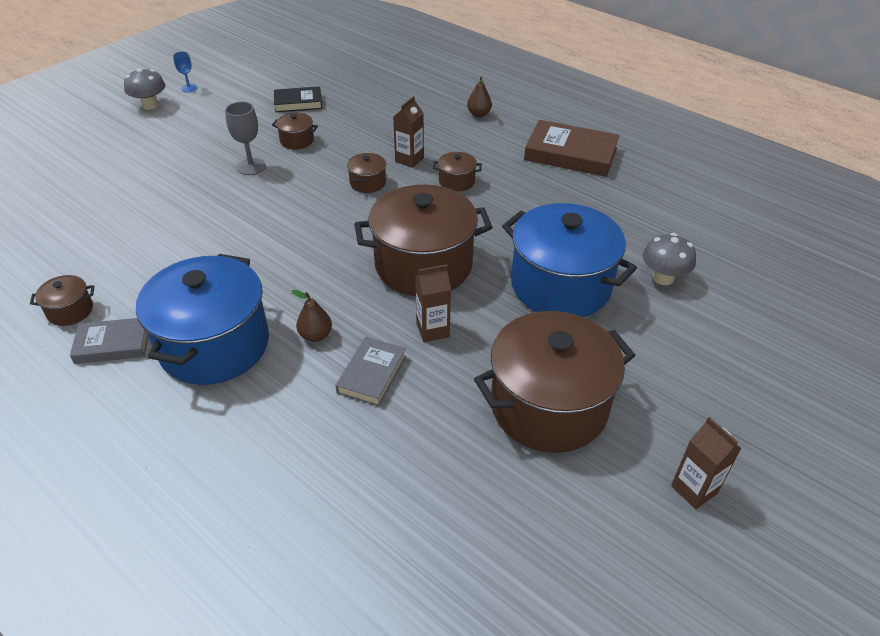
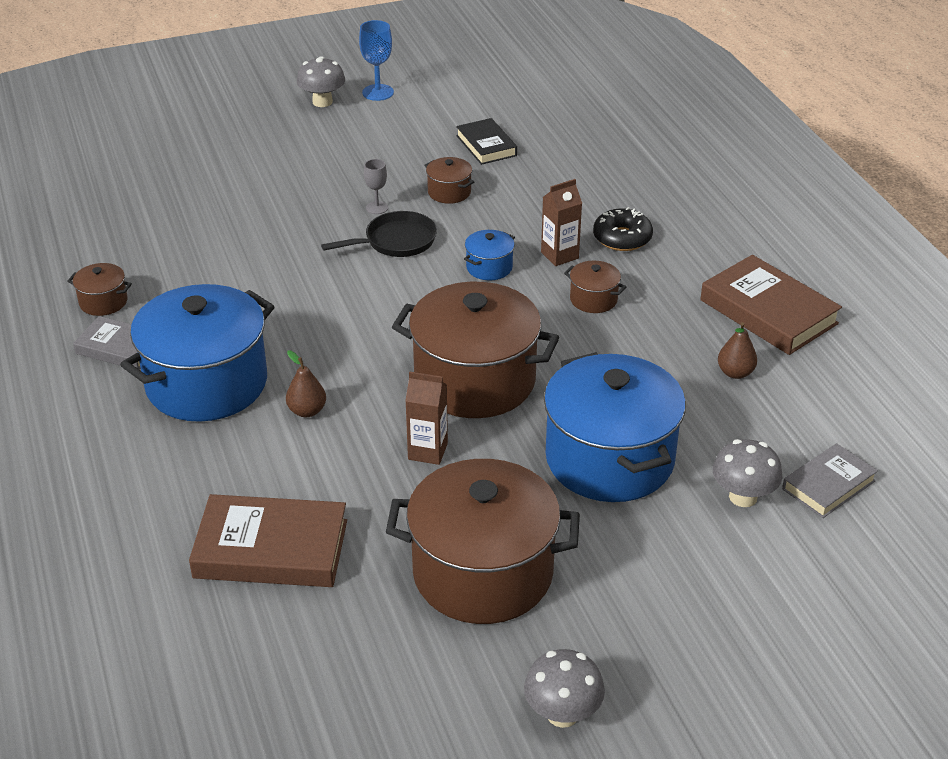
camera: 30 degrees right, 5 degrees down
blue goblet [173,51,197,93] -> blue goblet [359,20,394,101], size x1.58
grey goblet [225,102,266,175] -> grey goblet [364,159,388,214], size x0.63
black book [274,86,322,112] -> black book turned 45 degrees clockwise [456,118,517,165]
grey book [335,337,406,407] -> grey book moved to [782,443,878,518]
brown pot [347,153,386,193] -> blue pot [464,230,515,280]
brown pear [467,76,492,117] -> brown pear moved to [718,322,757,379]
brown carton [671,417,742,509] -> grey mushroom [524,649,605,728]
none -> brown book [189,494,347,587]
none -> black pan [321,211,437,257]
none -> black donut [593,207,653,251]

